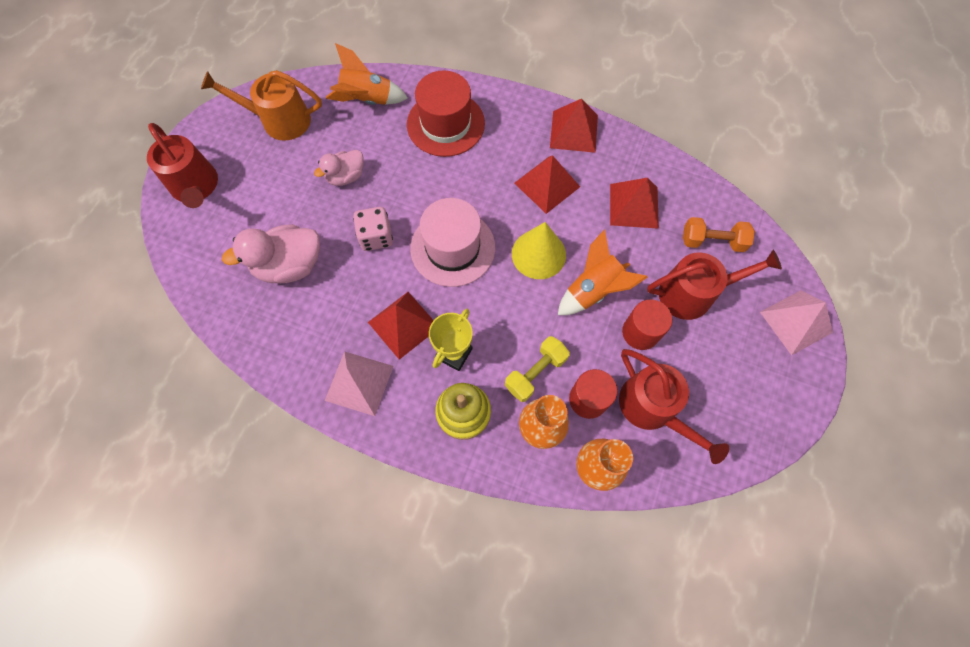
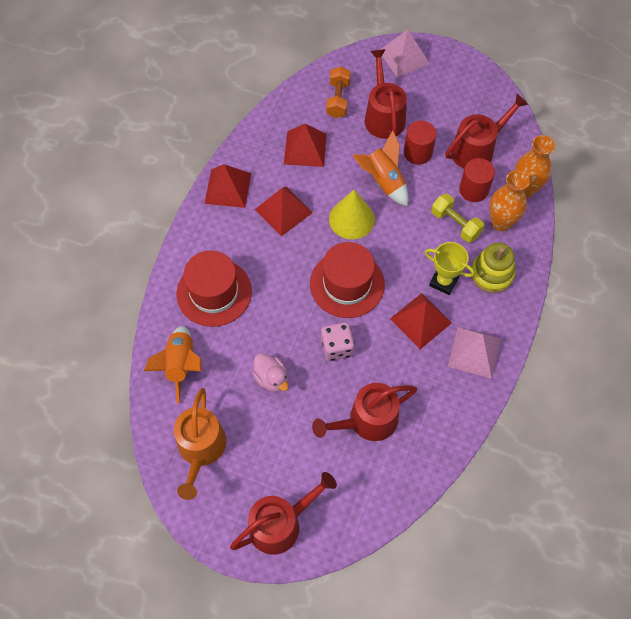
camera: 90 degrees left, 5 degrees down
pink duck [222,224,320,283] -> red watering can [312,383,417,441]
pink hat [410,198,495,287] -> red hat [310,242,385,318]

